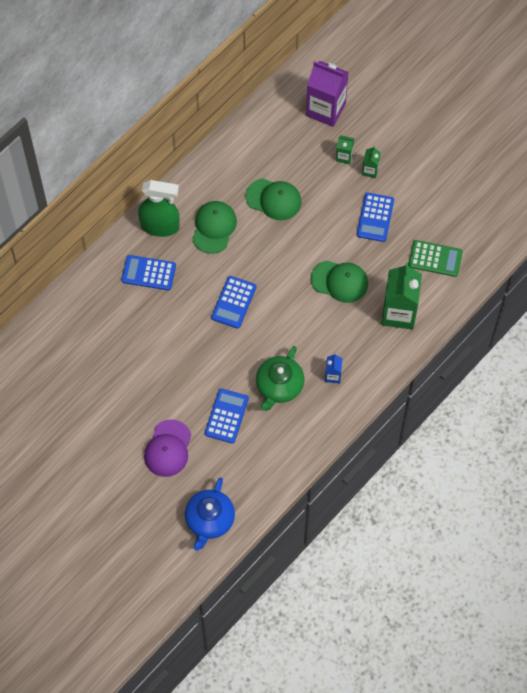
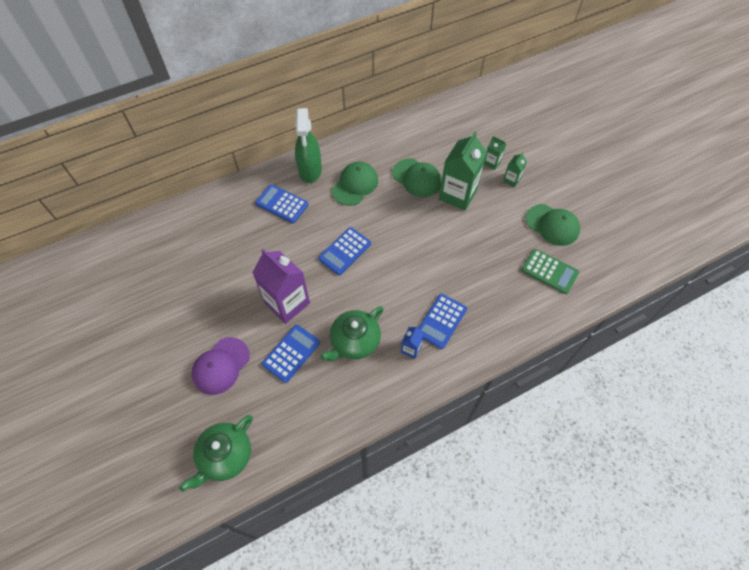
camera: 20 degrees right, 5 degrees down
green spray bottle [138,180,180,237] -> green spray bottle turned 60 degrees clockwise [295,108,322,183]
blue teapot [185,477,235,551] -> green teapot [179,415,253,492]
purple carton [306,61,349,127] -> purple carton moved to [252,249,310,324]
green cap [311,260,368,303] -> green cap moved to [525,204,580,246]
blue calculator [357,193,394,242] -> blue calculator moved to [418,294,467,349]
green carton [381,263,422,330] -> green carton moved to [439,131,487,210]

